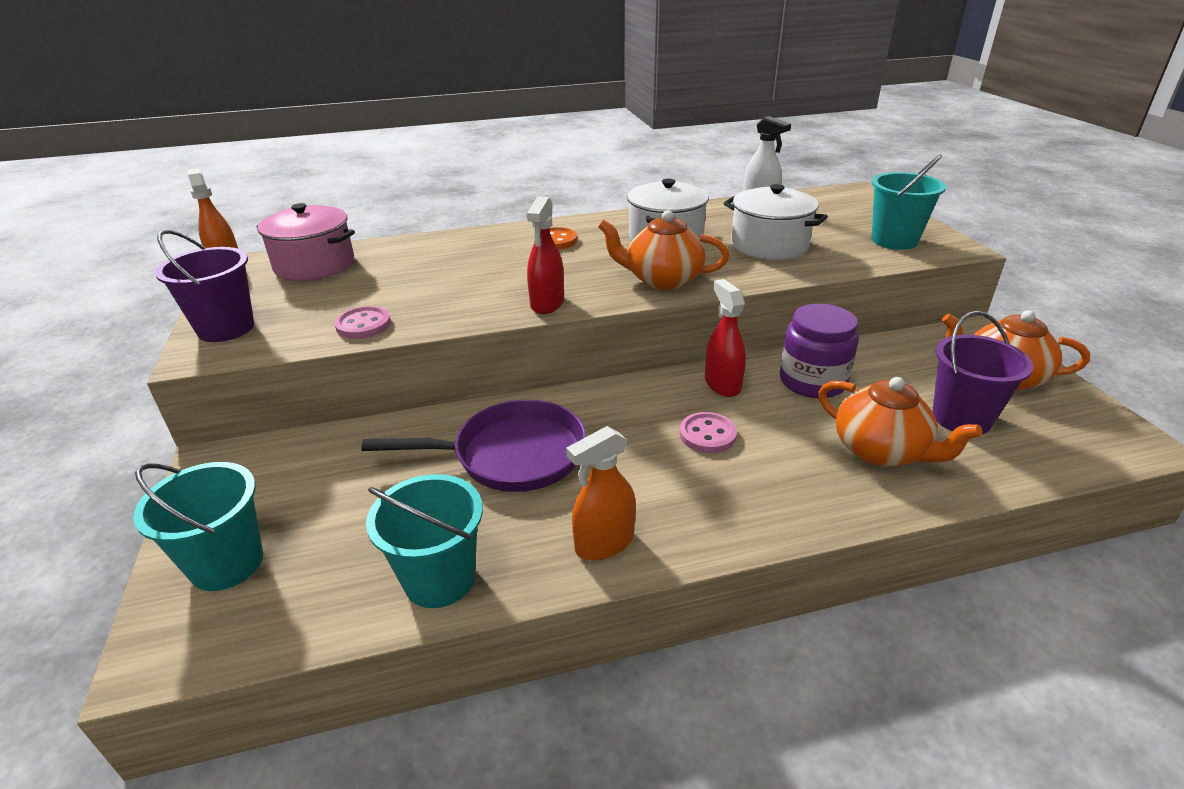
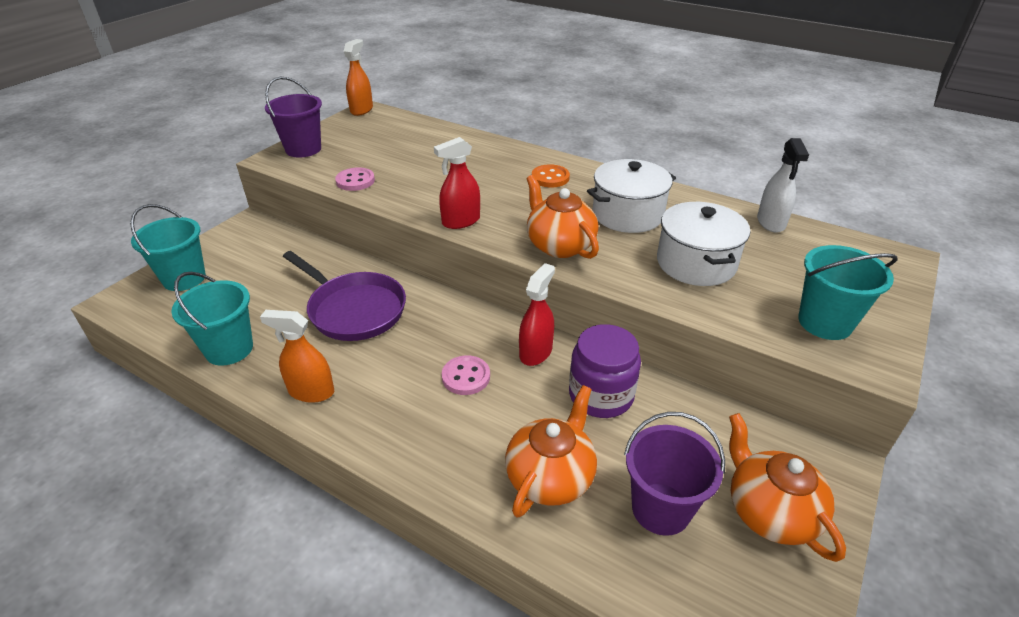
camera: 45 degrees right, 5 degrees up
pink pot [256,203,355,281] -> none
orange teapot [818,377,982,467] -> orange teapot turned 150 degrees counterclockwise [505,385,597,518]

